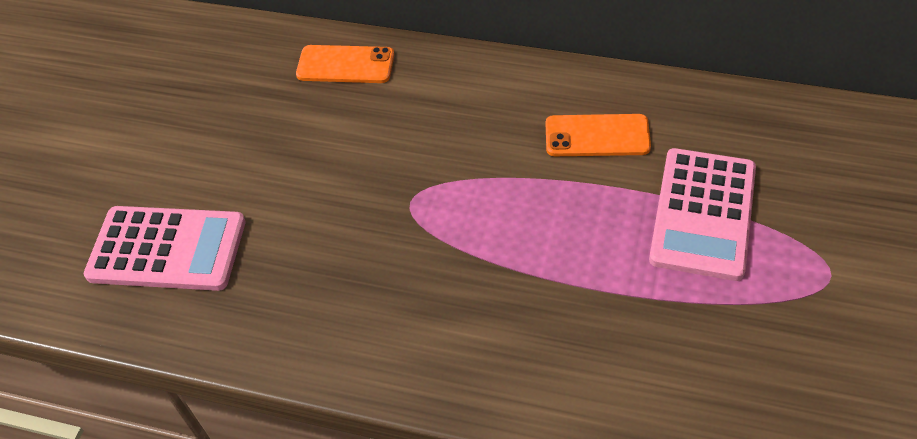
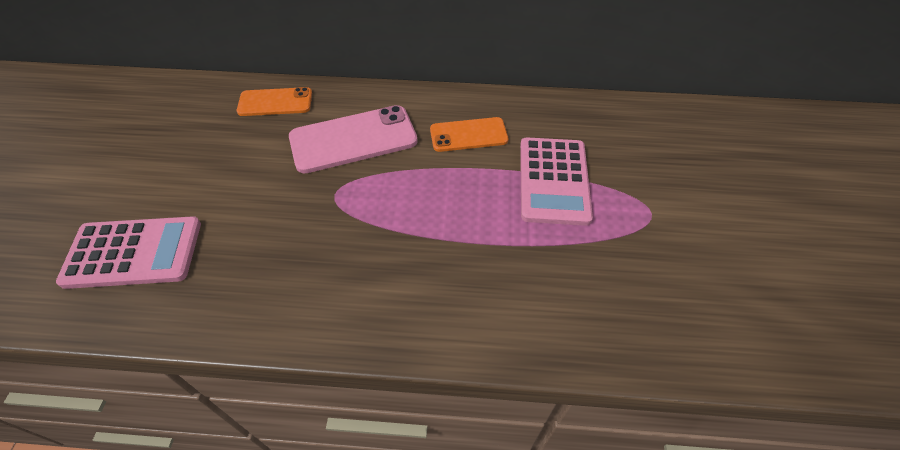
camera: 15 degrees left, 0 degrees up
none -> pink phone [289,105,418,173]

